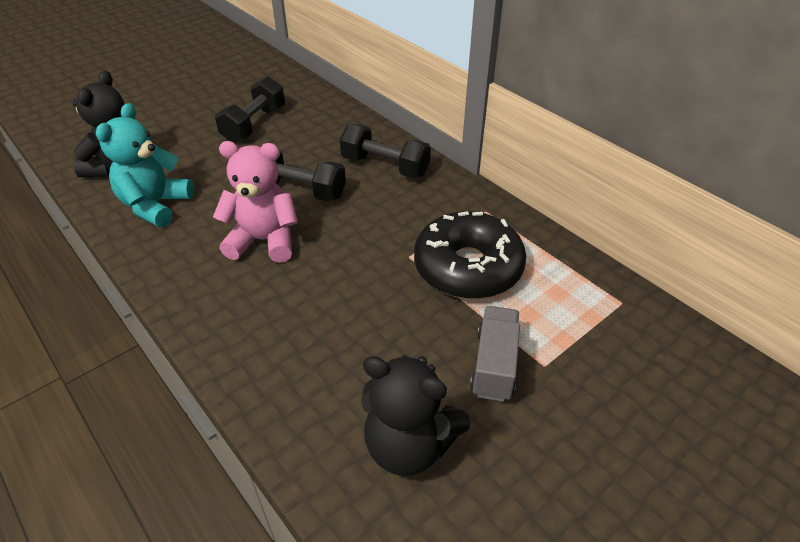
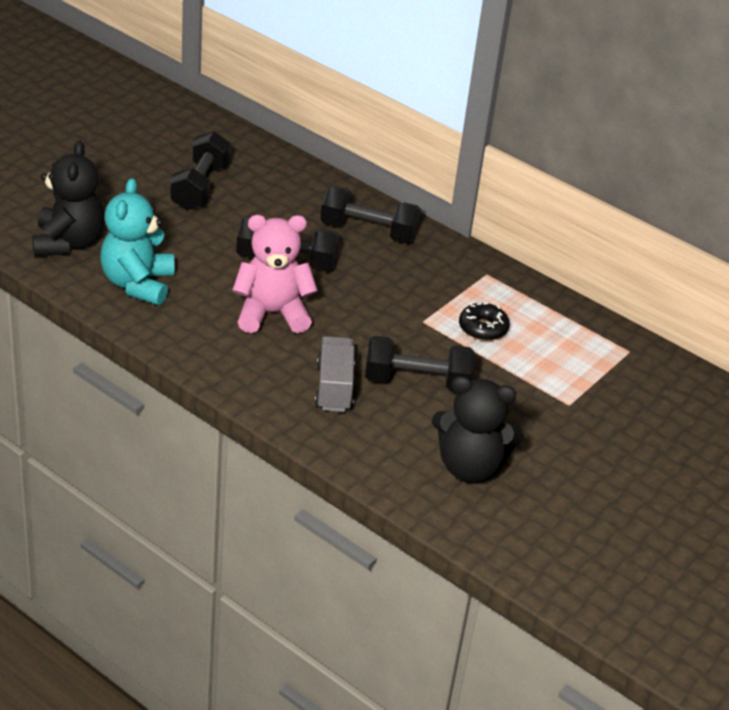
camera: 15 degrees left, 5 degrees down
black donut [414,211,526,299] -> black donut [459,303,510,341], size x0.47
grey truck [470,306,520,402] -> grey truck moved to [315,336,355,412]
none -> black dumbbell [365,336,475,391]

